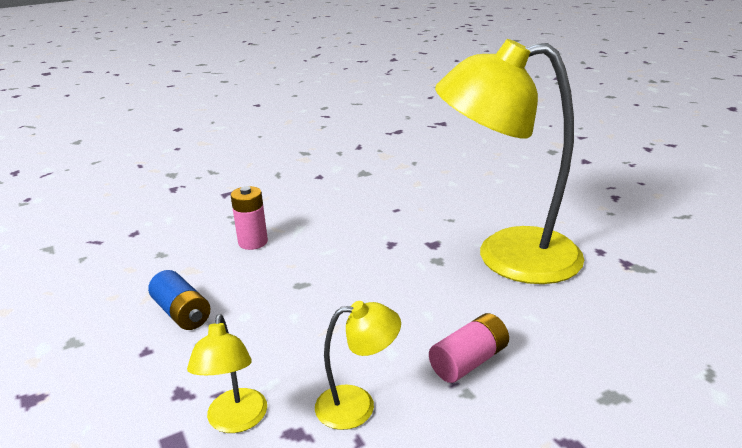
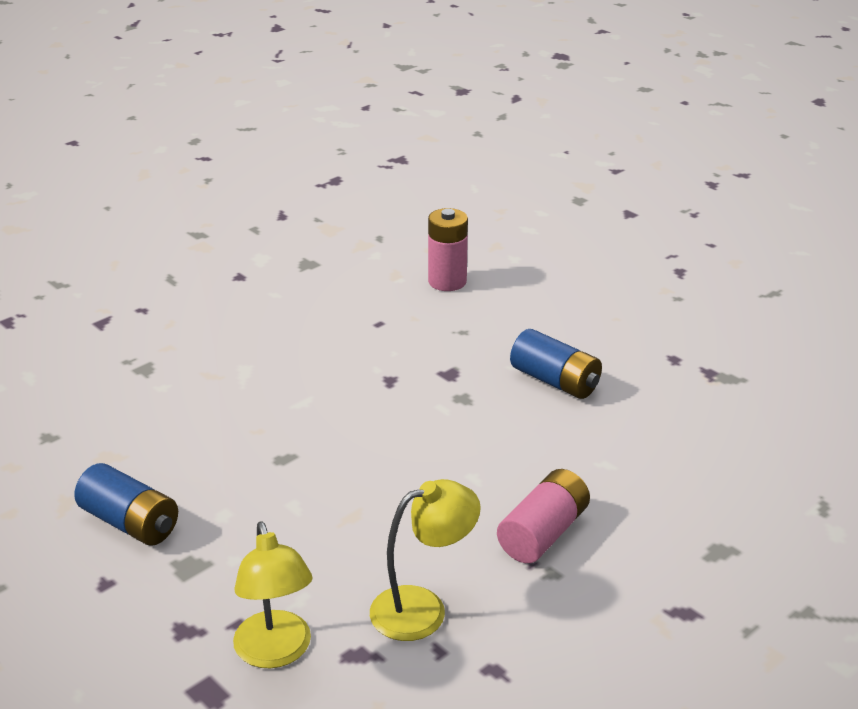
camera: 15 degrees left, 5 degrees up
pink battery [231,186,268,250] -> pink battery moved to [428,208,468,291]
yellow lamp [435,39,584,284] -> blue battery [510,329,602,399]

